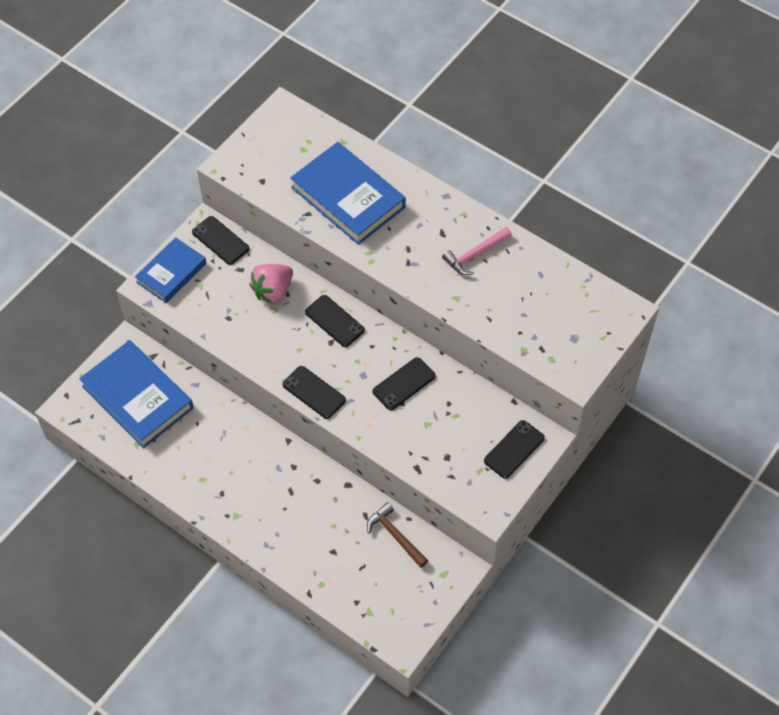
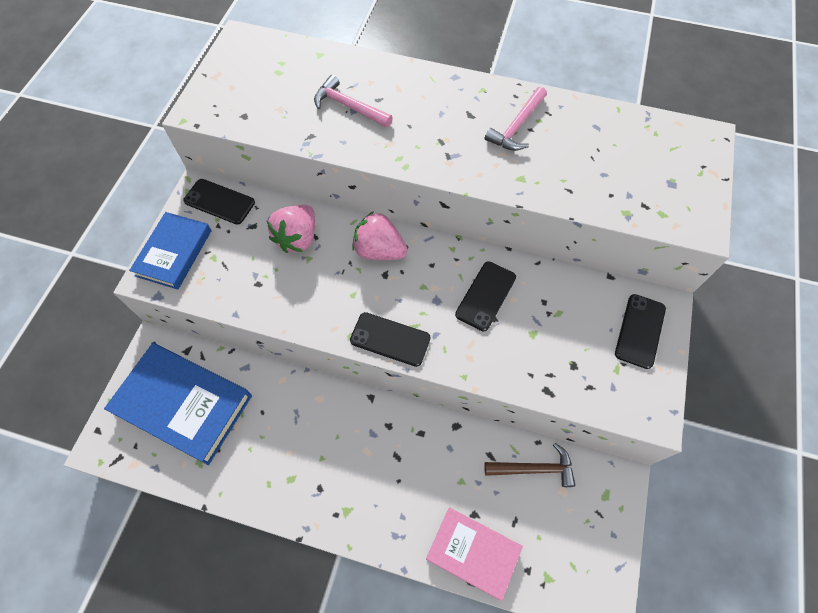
camera: 20 degrees left, 5 degrees up
blue book [290,142,406,245] -> pink hammer [314,75,393,128]
black phone [305,295,365,347] -> pink strawberry [352,211,408,260]
brown hammer [367,502,428,568] -> brown hammer turned 150 degrees clockwise [484,443,576,487]
none -> pink book [426,507,523,601]

